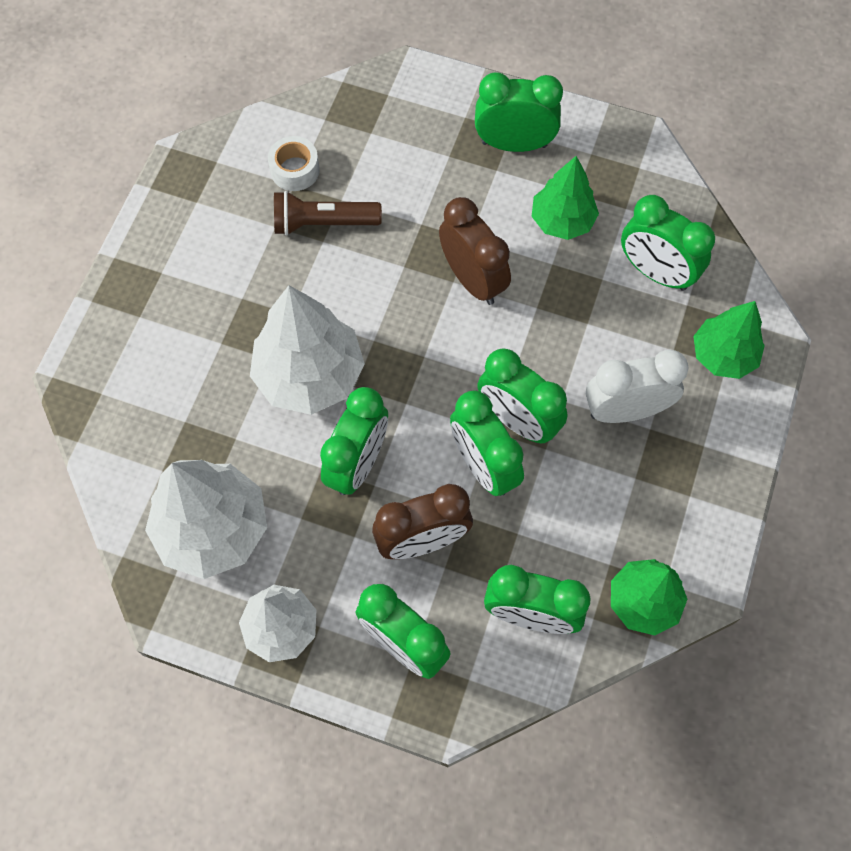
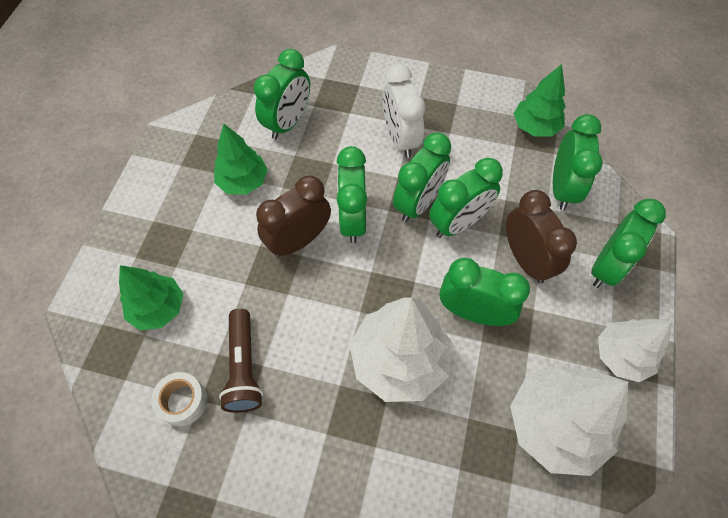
camera: 95 degrees left, 5 degrees down
green clock [475,72,563,152] -> green clock moved to [337,146,367,243]
green tree [693,301,765,379] -> green tree moved to [119,265,183,330]

